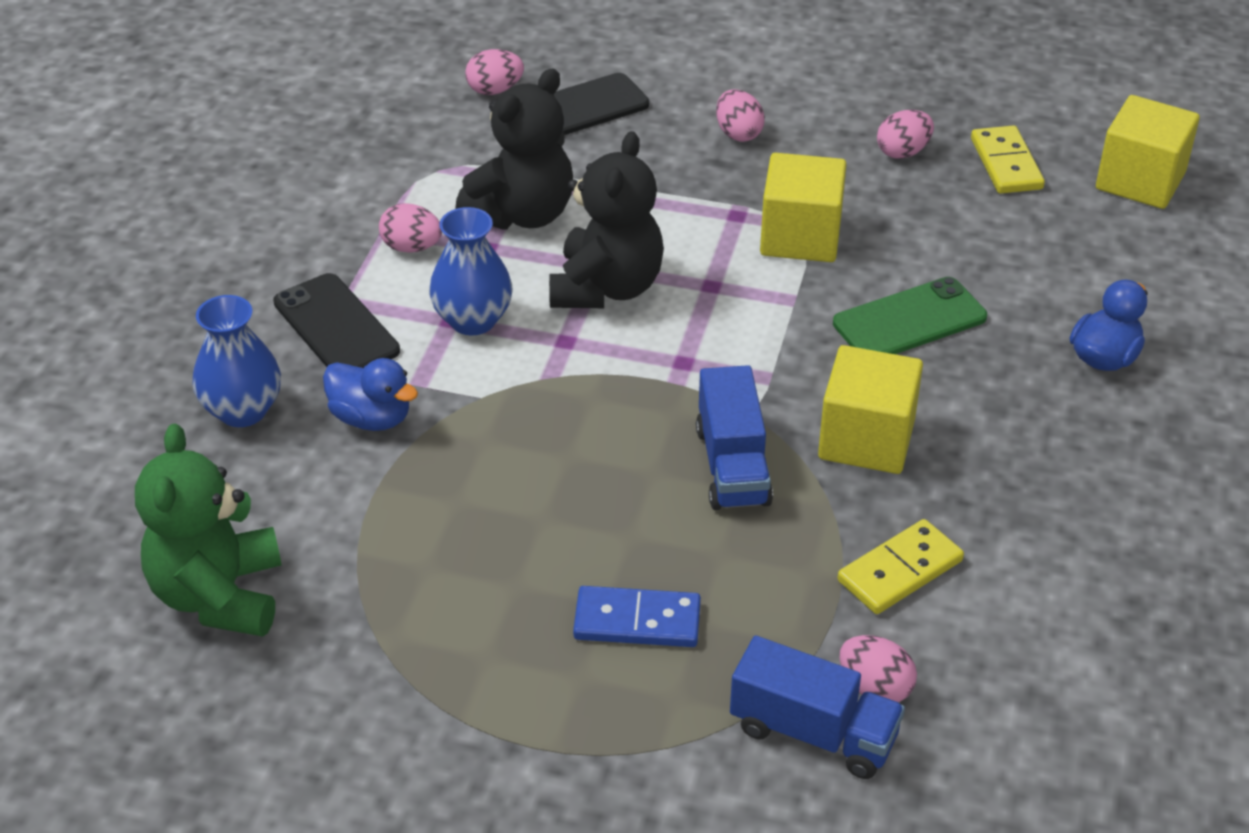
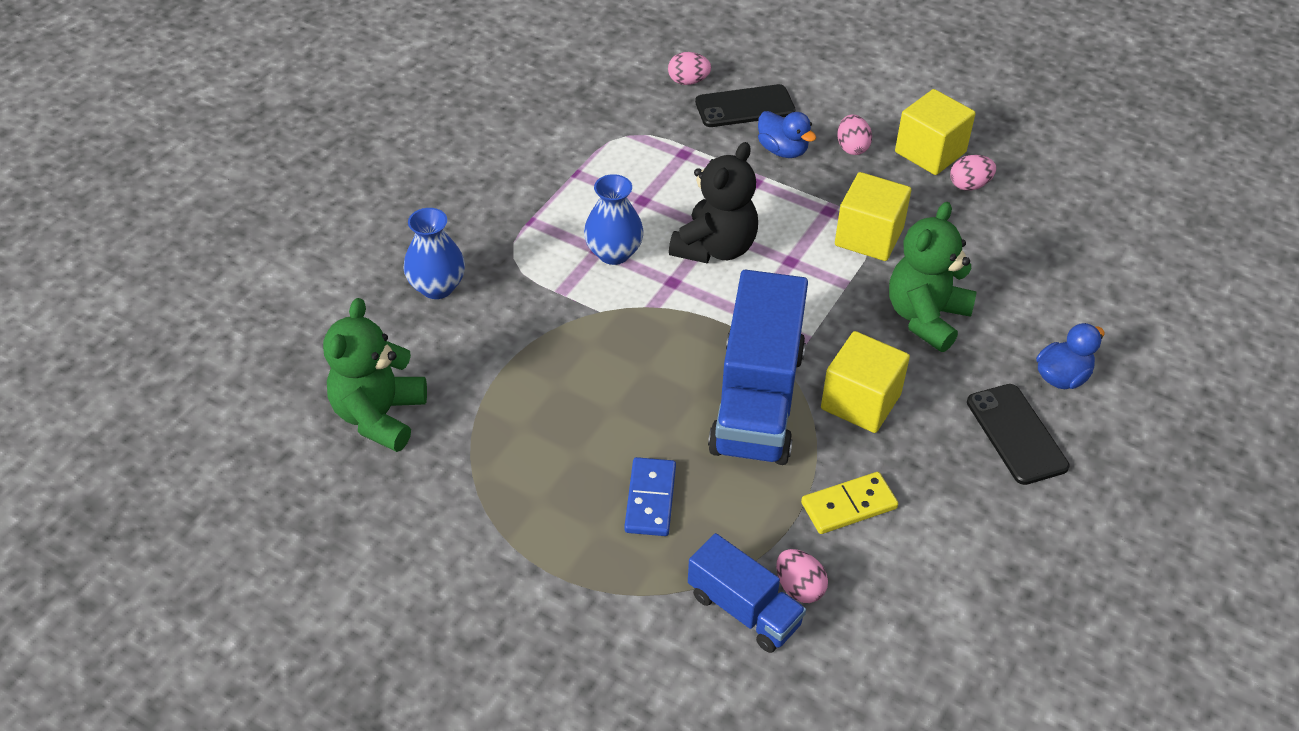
camera: 15 degrees right, 5 degrees up
black phone [273,273,400,368] -> black phone moved to [967,384,1070,485]
blue duck [323,358,418,431] -> blue duck moved to [758,111,816,158]
pink egg [379,203,442,253] -> none
black teddy bear [455,69,573,230] -> none
blue domino [573,586,701,647] -> blue domino turned 75 degrees clockwise [624,457,676,536]
blue truck [696,365,773,510] -> blue truck [708,270,808,465], size x1.77
green phone [833,277,987,354] -> green teddy bear [889,202,977,352]
yellow domino [971,125,1045,194] -> none
yellow cube [1096,95,1200,209] -> yellow cube moved to [895,89,976,175]

